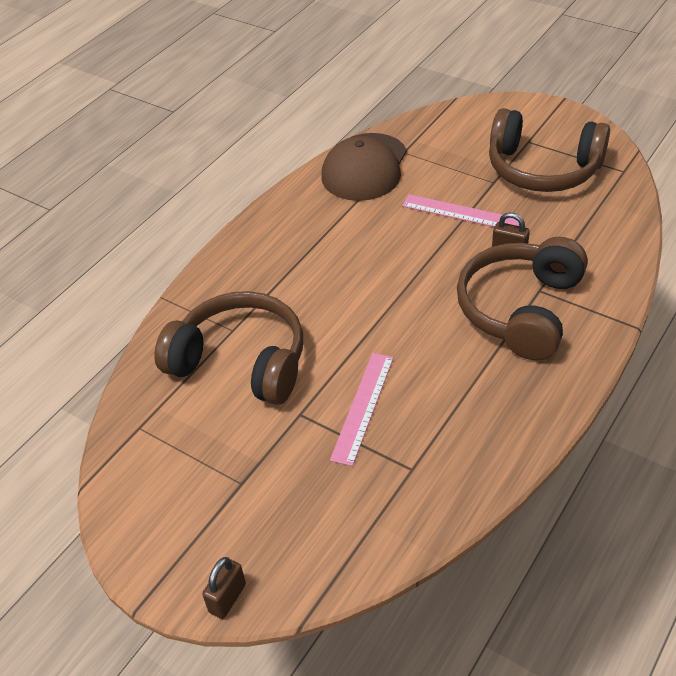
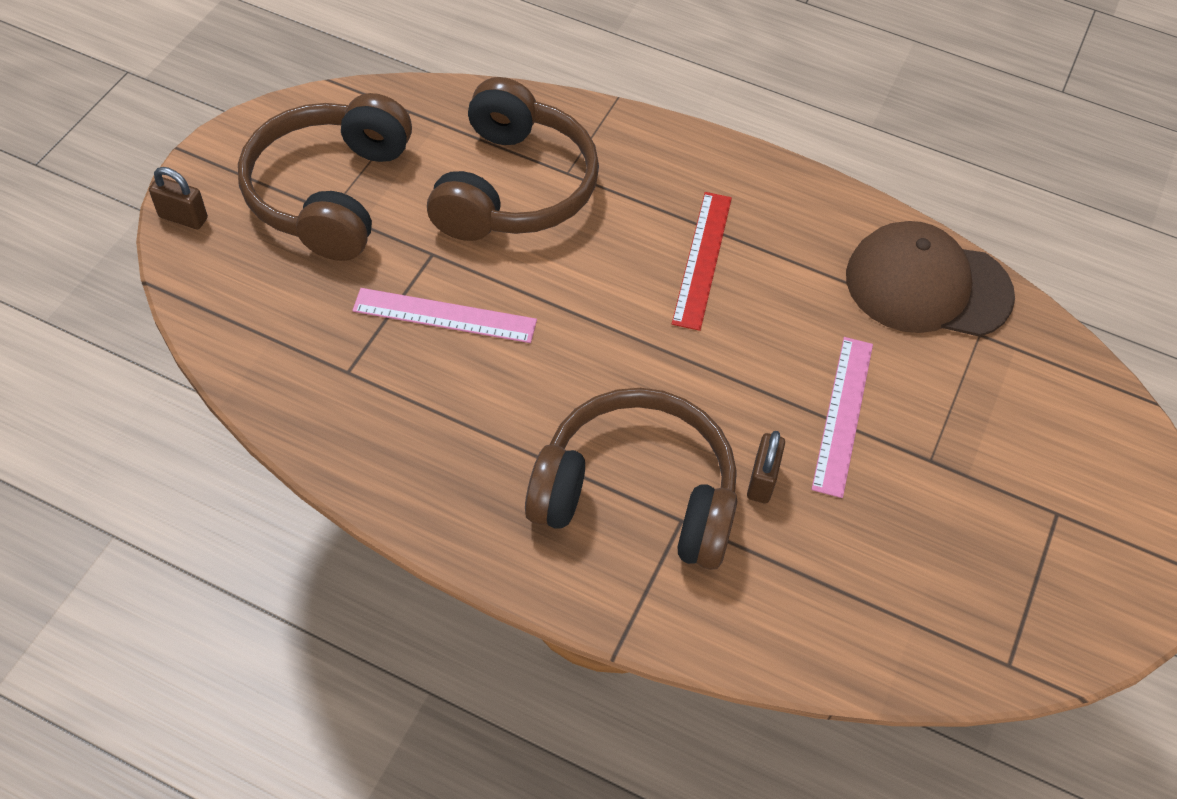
camera: 75 degrees right, 10 degrees up
brown headphones [489,108,610,192] -> brown headphones moved to [238,93,412,261]
none -> red ruler [672,192,732,331]

